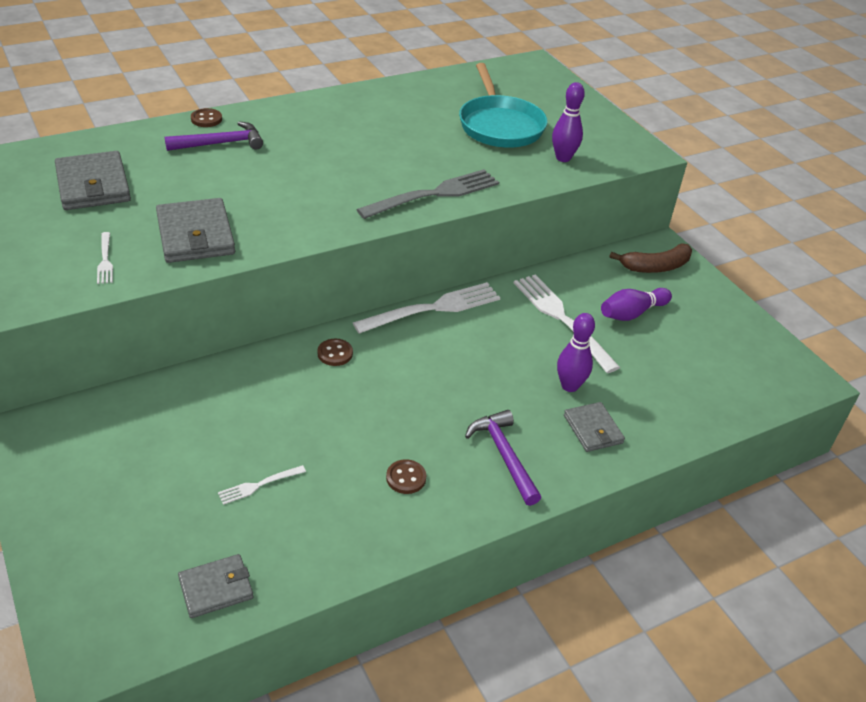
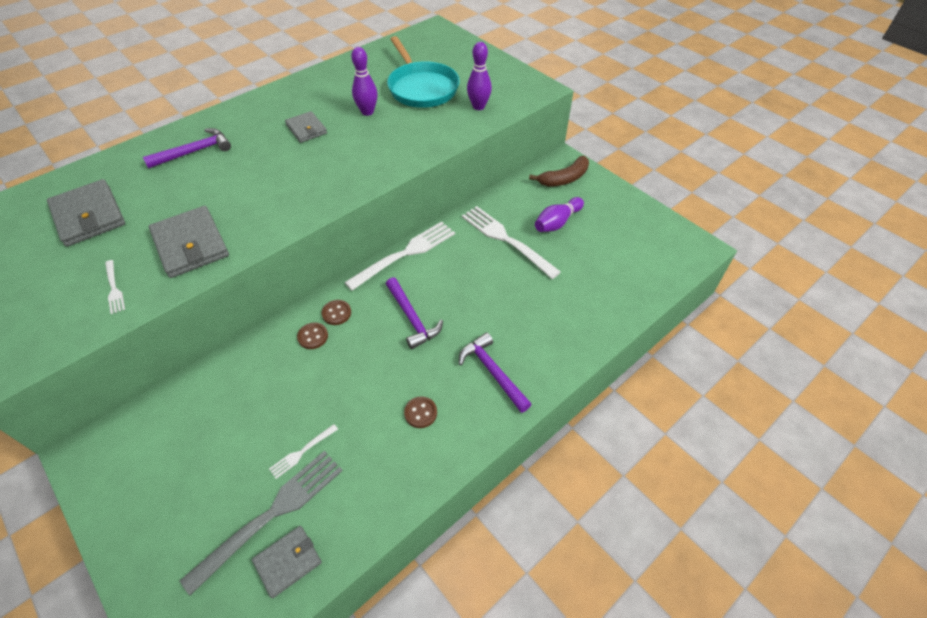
camera: 10 degrees left, 10 degrees up
brown button [191,108,222,127] -> brown button moved to [297,322,328,349]
grey fork [356,169,499,219] -> grey fork moved to [180,451,343,596]
purple bowling pin [557,313,595,392] -> purple bowling pin moved to [351,47,378,116]
grey wallet [564,402,625,452] -> grey wallet moved to [285,111,327,143]
none -> purple hammer [386,277,443,349]

